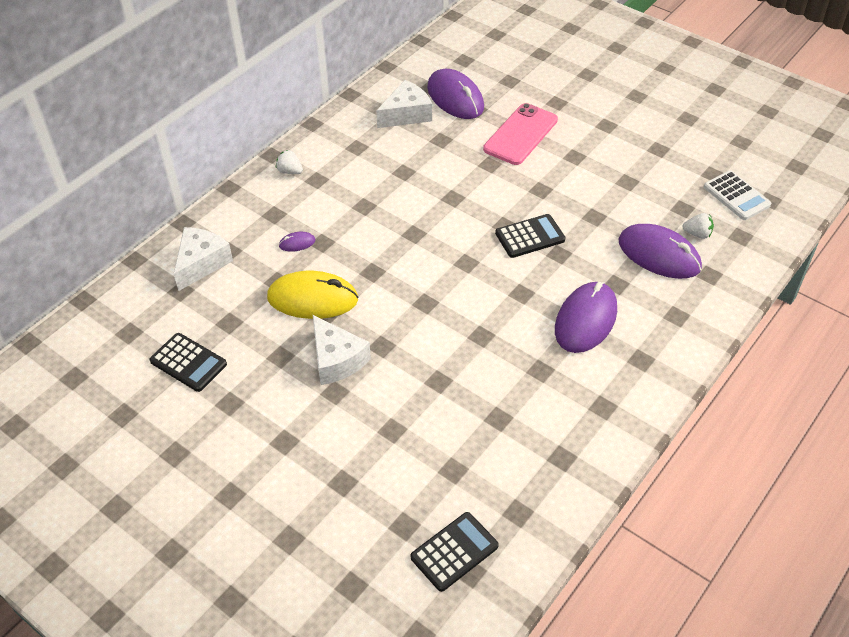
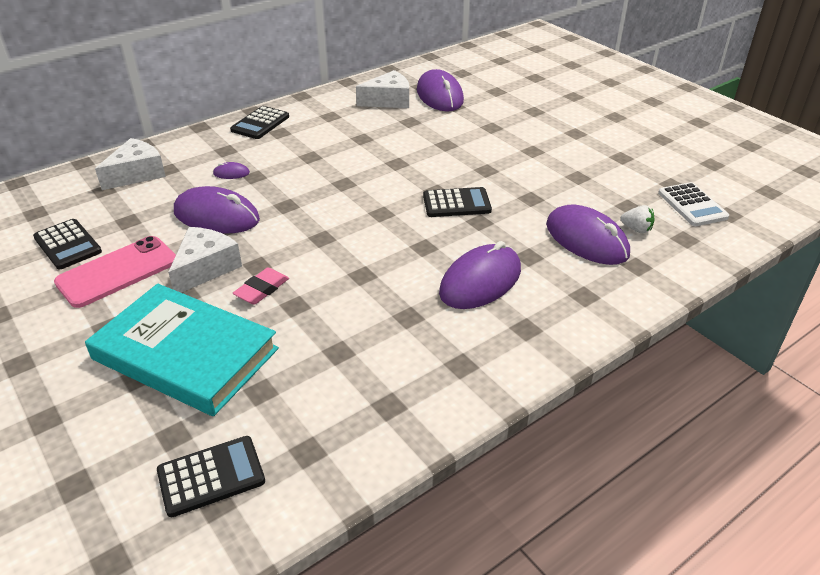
camera: 15 degrees right, 10 degrees down
yellow mouse [267,271,358,319] -> purple mouse [174,186,260,234]
white strawberry [276,150,303,174] -> black calculator [230,106,289,139]
white cheese [313,315,371,385] -> white cheese turned 135 degrees counterclockwise [168,227,242,293]
pink phone [483,103,558,165] -> pink phone moved to [54,236,176,308]
none -> turquoise book [85,284,279,416]
none -> pink eraser [233,268,289,305]

